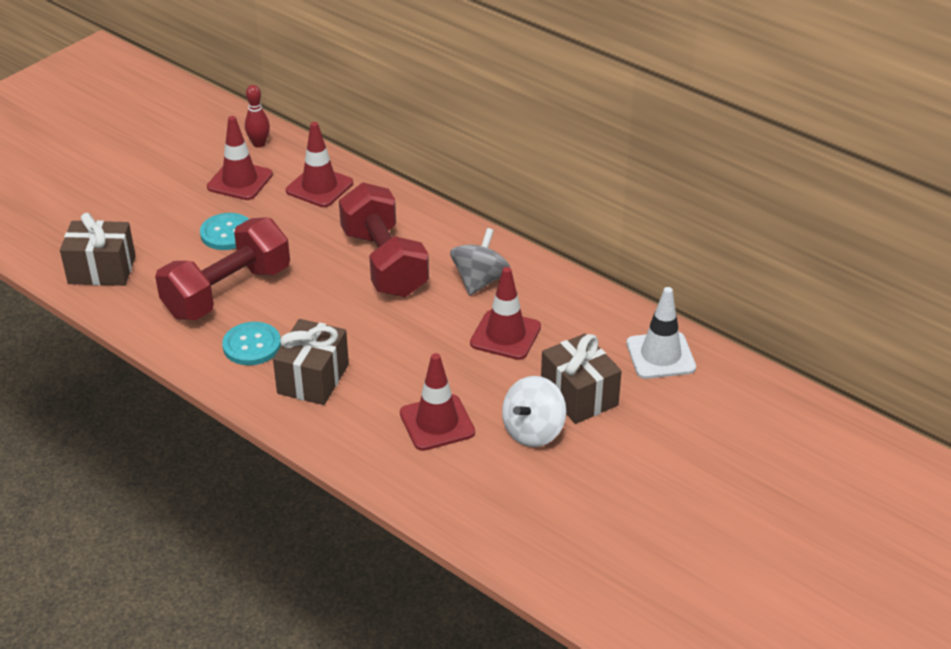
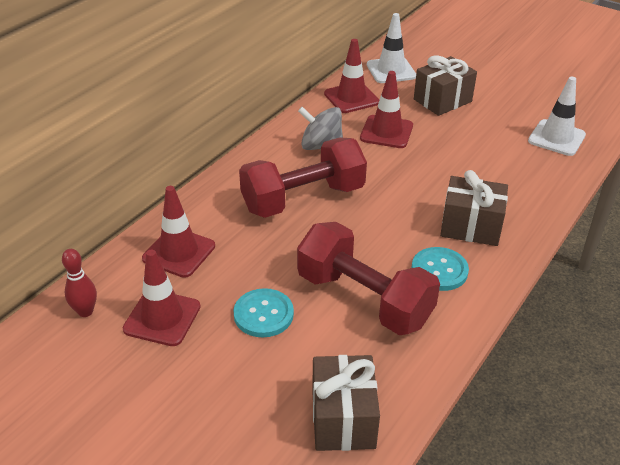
camera: 95 degrees left, 0 degrees up
red traffic cone [400,353,475,451] -> red traffic cone moved to [324,39,379,113]
white spinning top [502,376,566,447] -> none
none -> white traffic cone [528,77,586,156]

